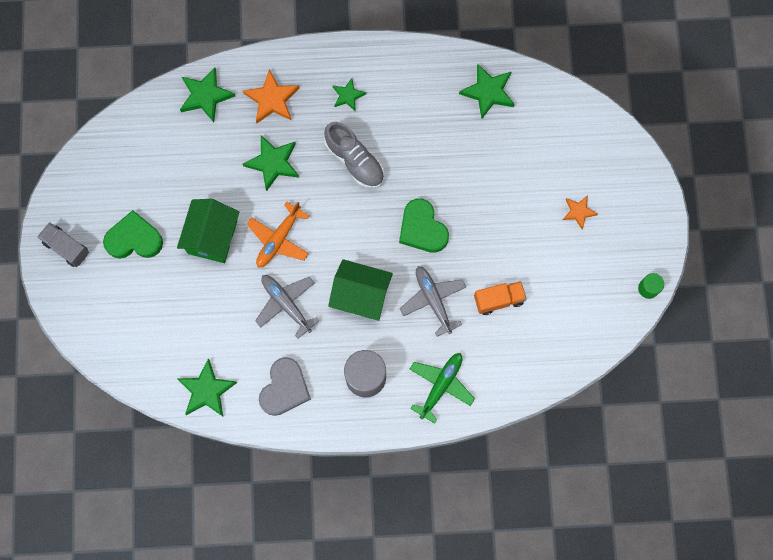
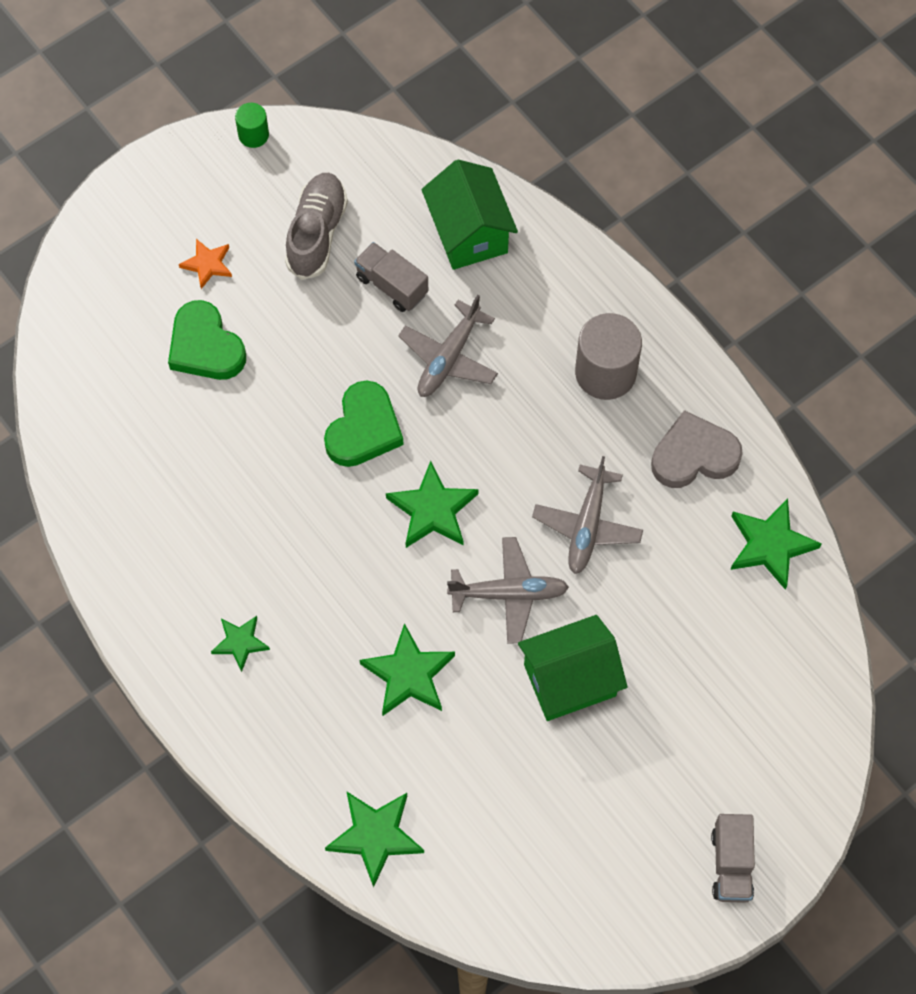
camera: 125 degrees left, 10 degrees down
green heart [103,210,163,259] -> green heart moved to [168,300,246,380]
orange star [243,69,300,123] -> none
orange plane [247,201,309,267] -> grey plane [447,537,569,644]
grey shoe [324,122,384,188] -> grey shoe moved to [285,173,348,280]
green house [328,259,393,321] -> green house moved to [421,159,518,270]
green plane [410,353,475,424] -> none
green star [459,64,515,119] -> green star moved to [386,461,478,548]
orange truck [474,281,527,315] -> grey truck [354,242,428,312]

